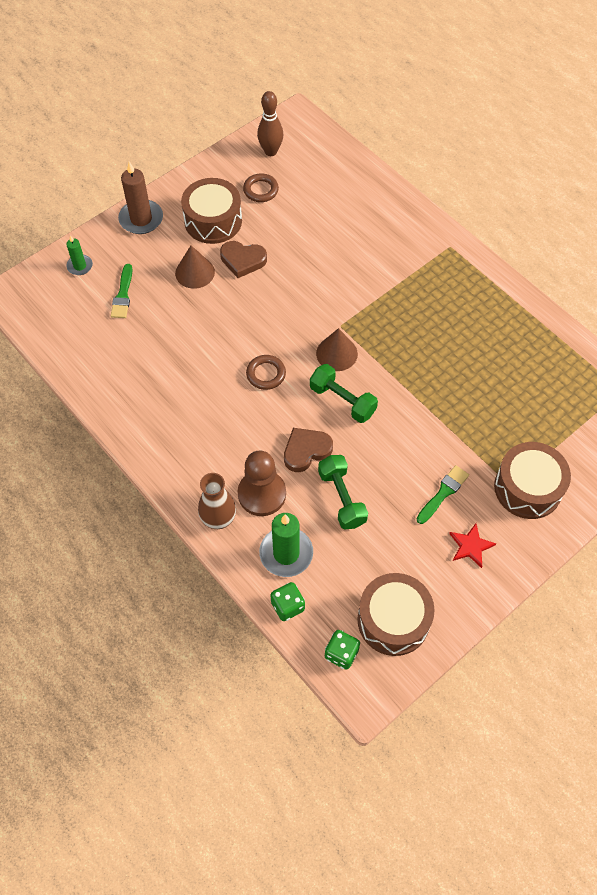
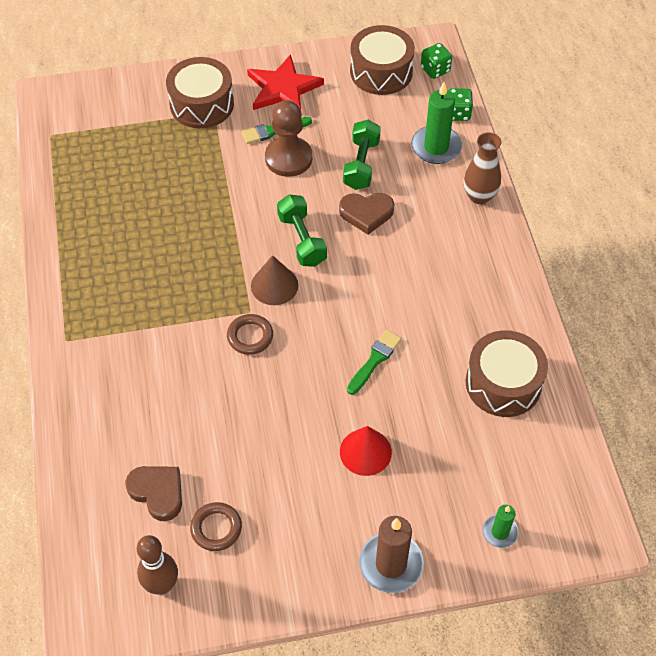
camera: 150 degrees left, 5 degrees down
green brush [111,264,132,318] -> green brush moved to [347,330,402,395]
brown cone [175,246,215,289] -> red cone [340,426,392,476]
brown drum [181,178,242,244] -> brown drum moved to [466,330,548,417]
brown heart [220,241,267,278] -> brown heart moved to [125,466,182,521]
brown pawn [238,451,286,516] -> brown pawn moved to [265,100,312,177]
brown ring [246,355,286,390] -> brown ring moved to [227,314,273,355]
red star [449,523,496,568] -> red star [247,54,324,110], size x1.83

